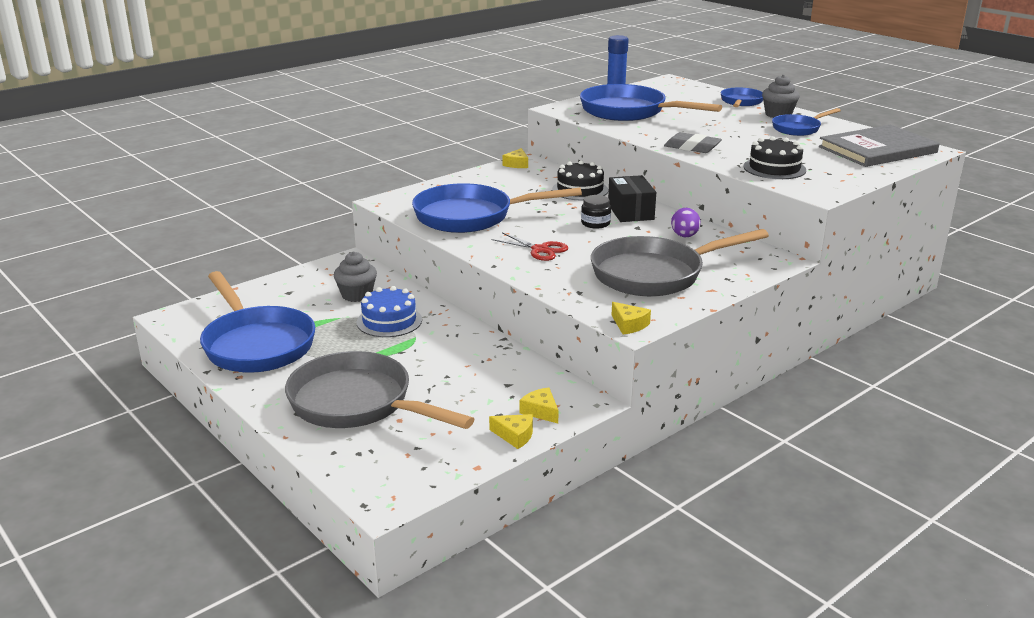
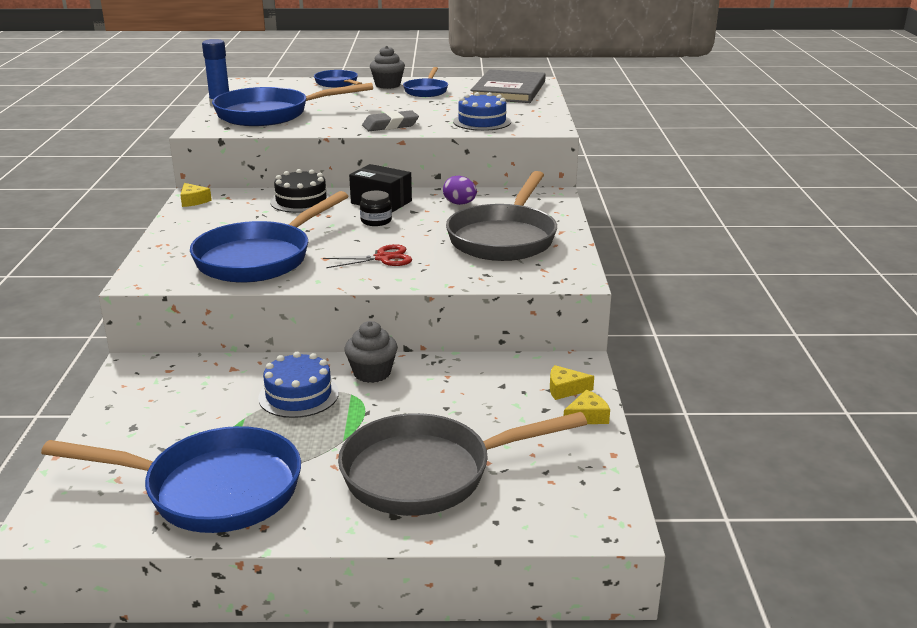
camera: 50 degrees left, 0 degrees up
grey cupcake [334,252,377,302] -> grey cupcake moved to [344,321,398,383]
yellow cheese [611,302,651,335] -> none
black cake [743,136,806,179] -> blue cake [453,92,511,131]

